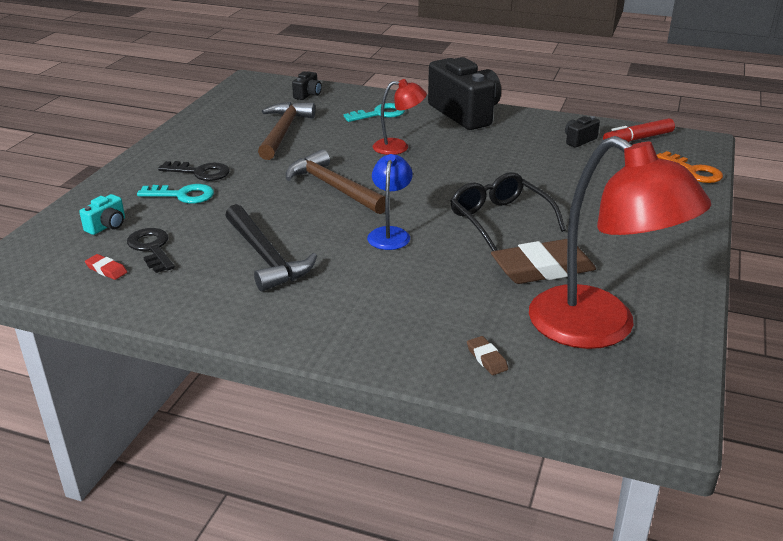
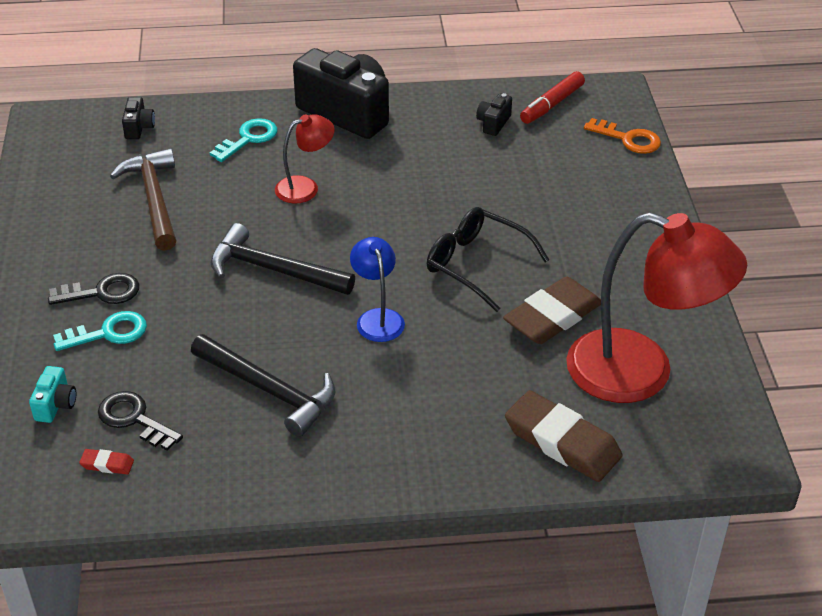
camera: 25 degrees left, 10 degrees up
brown hammer [286,149,385,214] -> black hammer [210,223,355,295]
brown eraser [467,336,508,375] -> brown eraser [505,390,622,482], size x2.35

